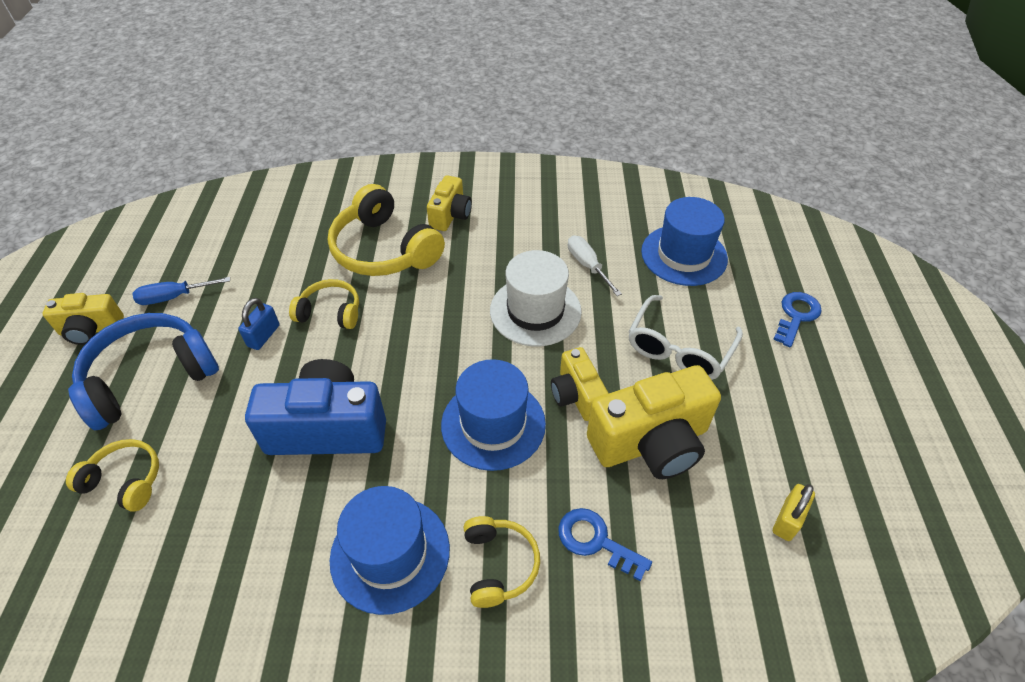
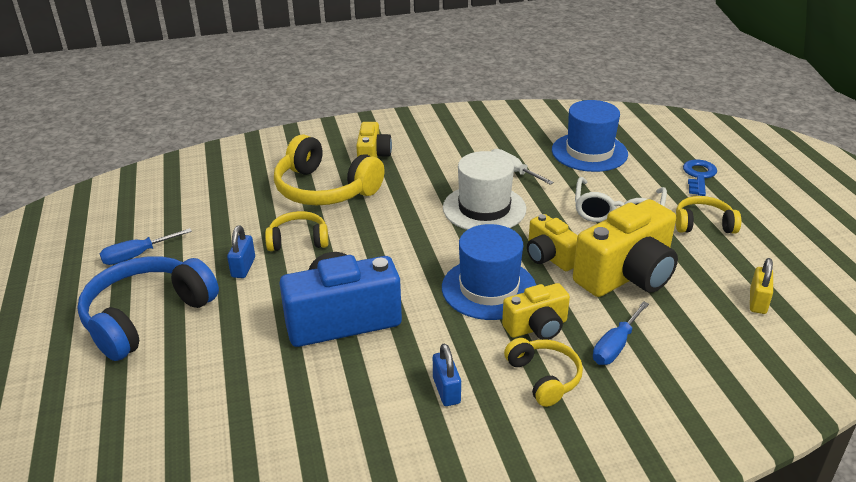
camera: 15 degrees left, 15 degrees down
yellow camera [43,293,124,345] -> yellow camera moved to [502,283,570,340]
yellow headphones [66,439,159,512] -> yellow headphones moved to [676,196,741,234]
blue hat [330,486,450,615] -> blue padlock [433,343,461,406]
blue key [558,508,652,581] -> blue screwdriver [593,301,649,365]

